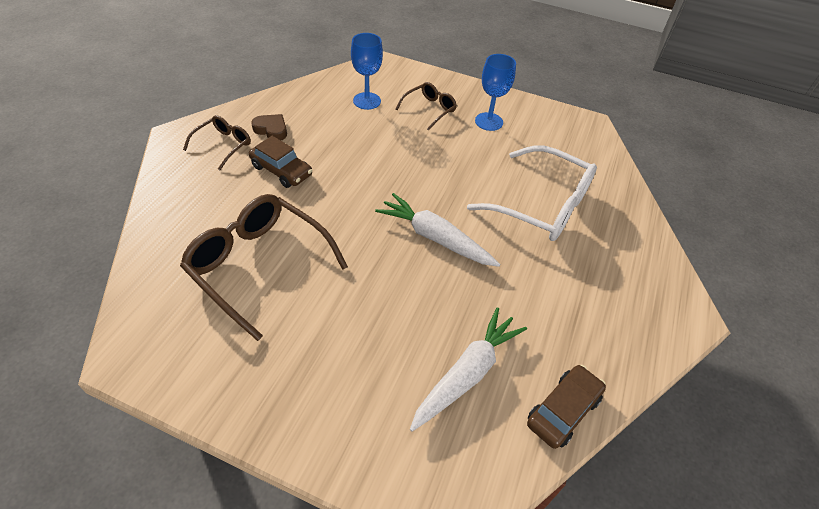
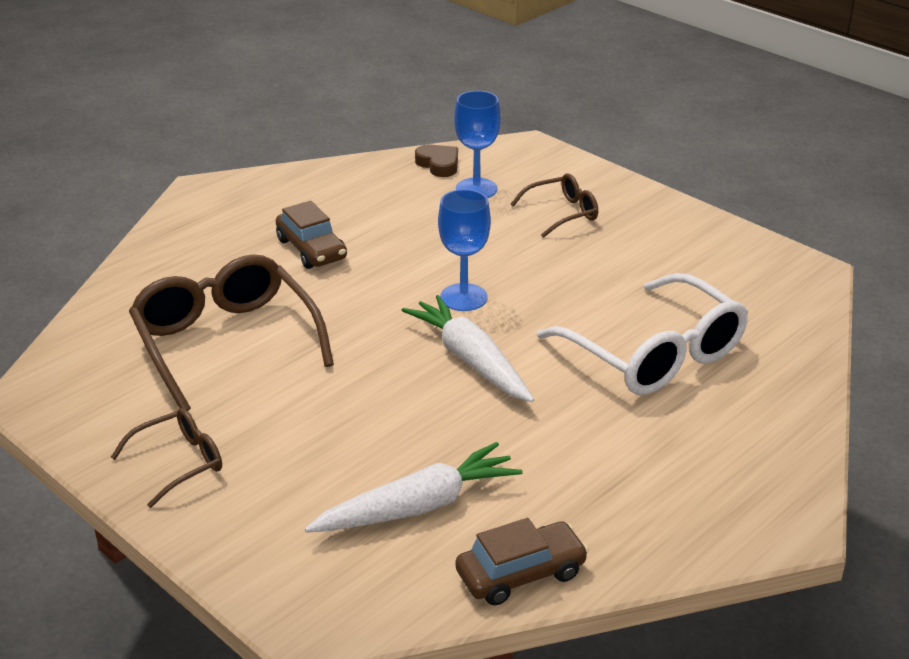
camera: 25 degrees right, 15 degrees down
brown glasses [183,115,251,170] -> brown glasses moved to [111,408,222,508]
brown heart [251,114,287,140] -> brown heart moved to [415,145,458,177]
blue goblet [475,54,516,131] -> blue goblet moved to [438,189,491,311]

